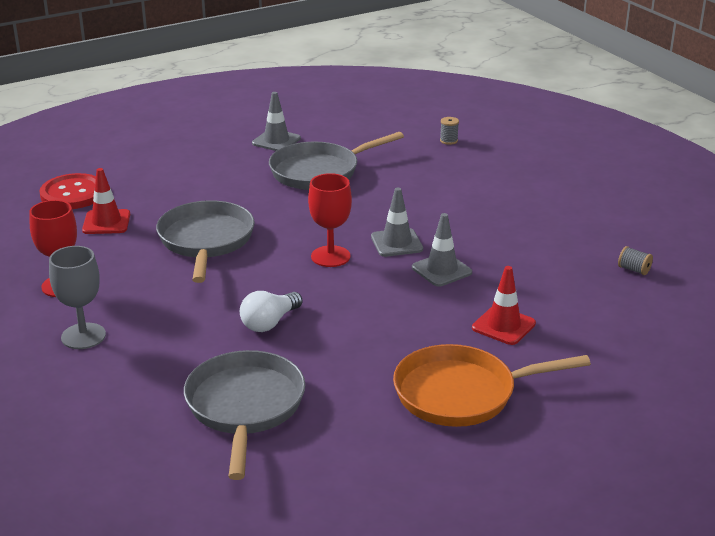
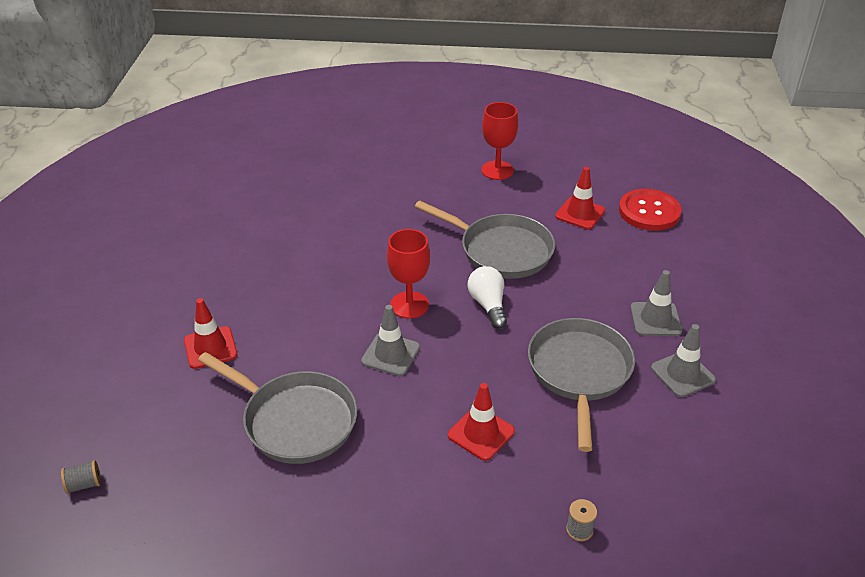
camera: 125 degrees right, 10 degrees up
grey goblet [49,246,106,349] -> none
grey pan [184,350,305,480] -> grey pan moved to [198,352,357,464]
white light bulb [240,291,302,332] -> white light bulb moved to [468,266,507,329]
orange pan [393,344,591,427] -> none
grey traffic cone [412,213,472,287] -> grey traffic cone moved to [630,270,682,336]
grey spool [618,246,653,275] -> grey spool moved to [61,460,101,494]
none -> red traffic cone [448,383,515,461]

